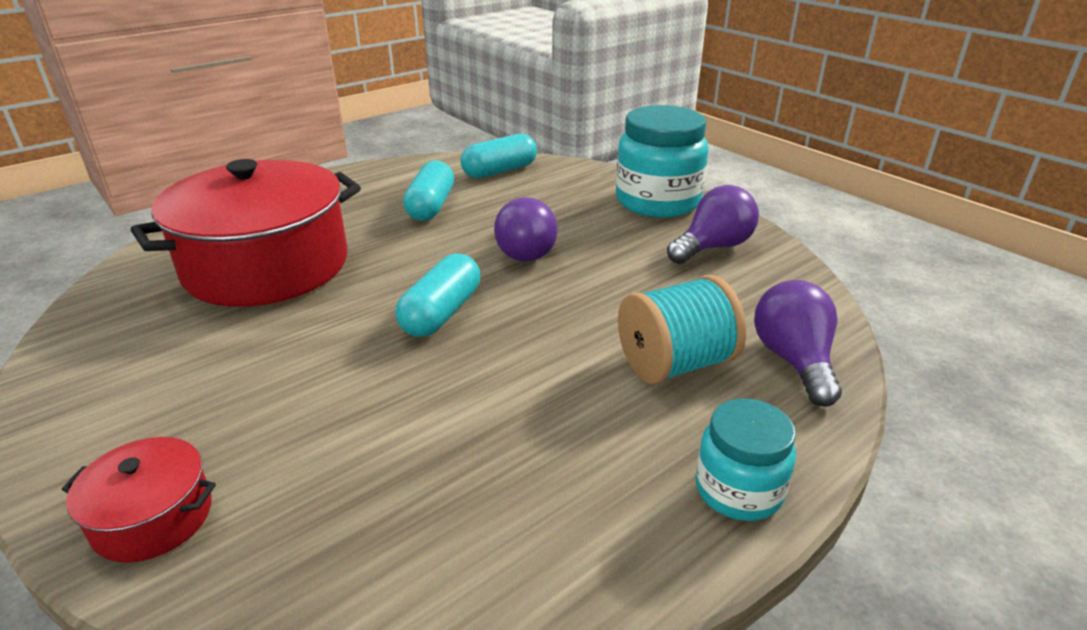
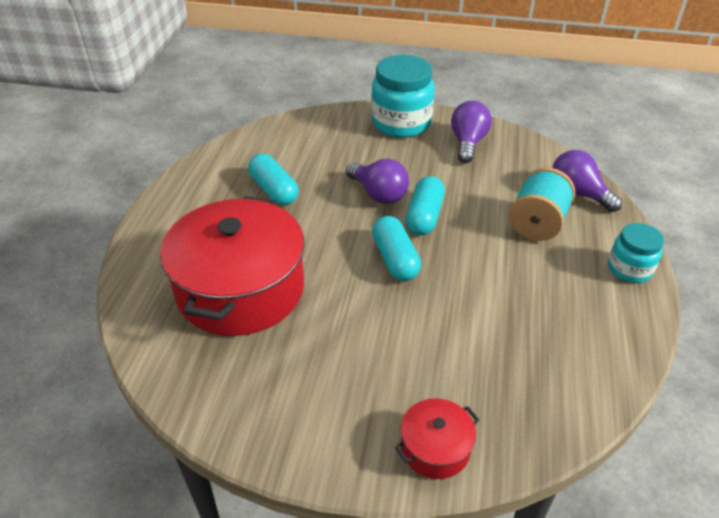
camera: 40 degrees left, 10 degrees up
turquoise capsule [461,134,537,178] -> turquoise capsule moved to [406,176,445,235]

